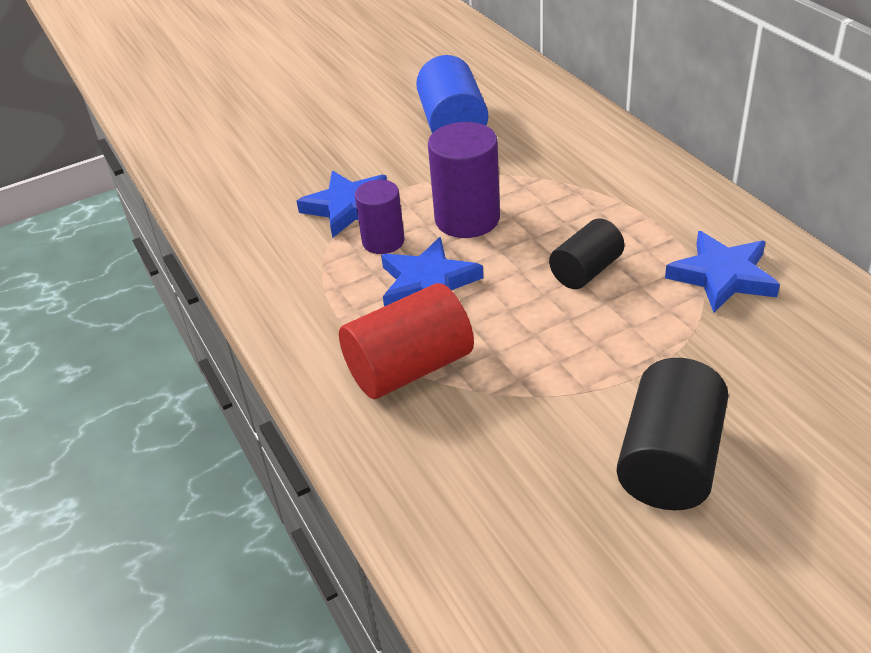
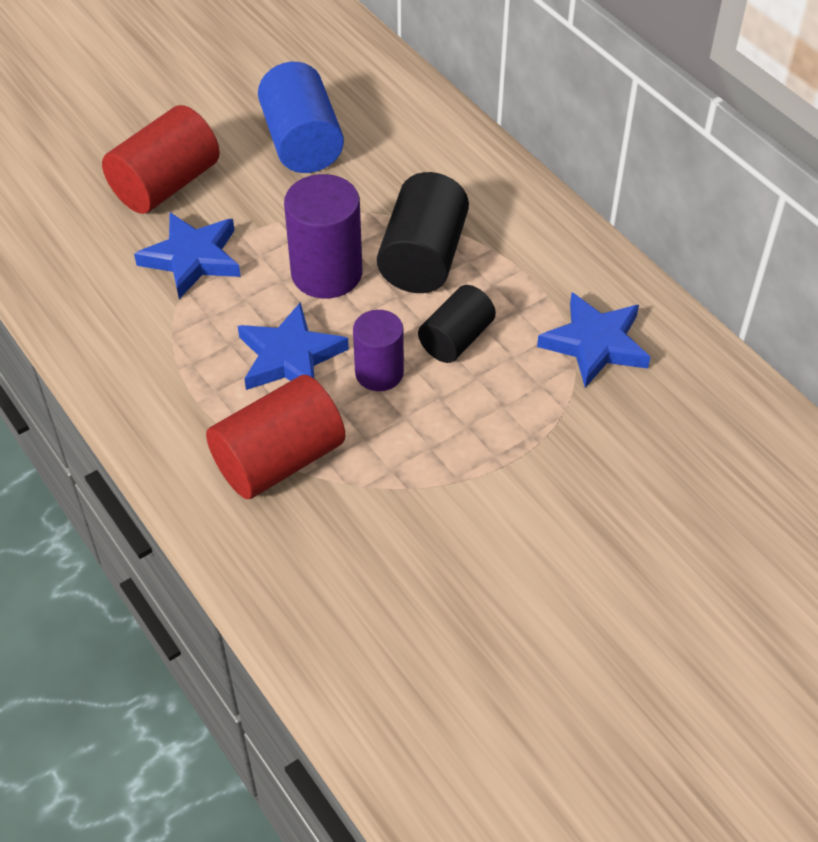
camera: 10 degrees left, 10 degrees up
purple cylinder [355,180,405,254] -> purple cylinder moved to [353,310,404,391]
black cylinder [616,358,729,510] -> black cylinder moved to [377,172,469,293]
none -> red cylinder [102,105,220,214]

